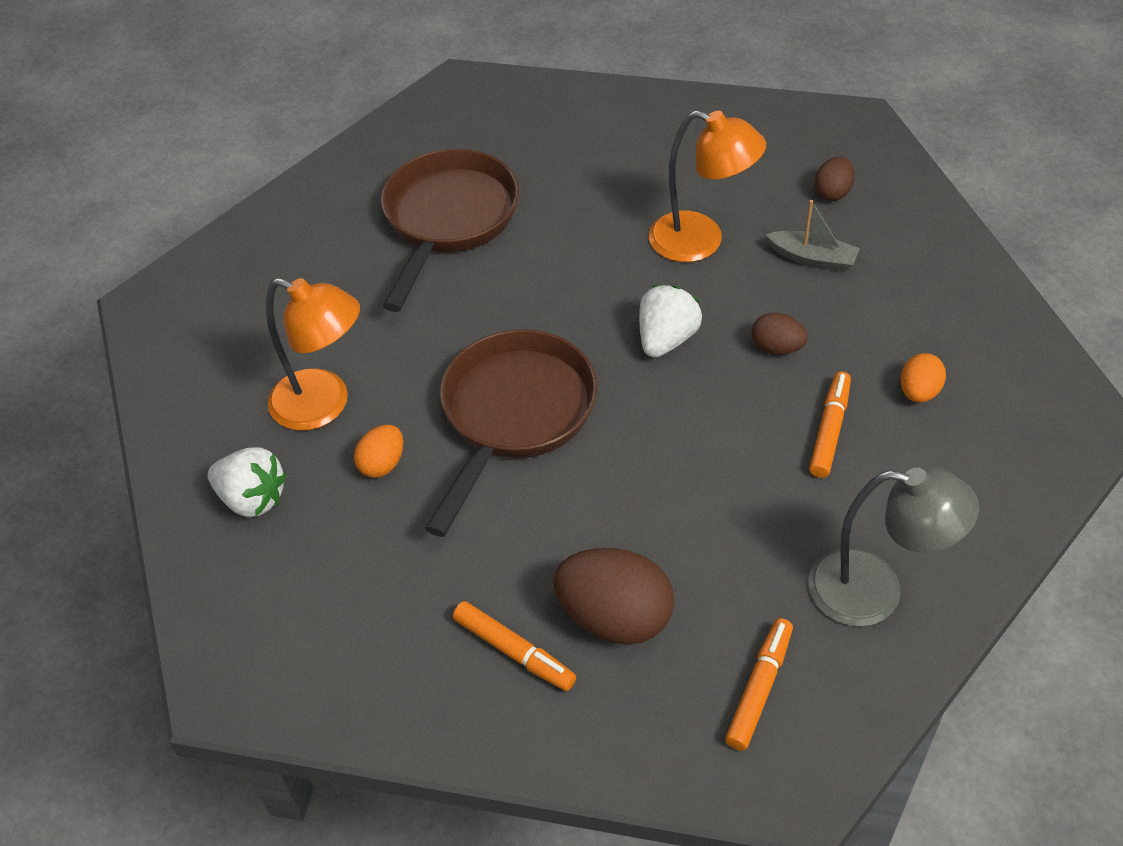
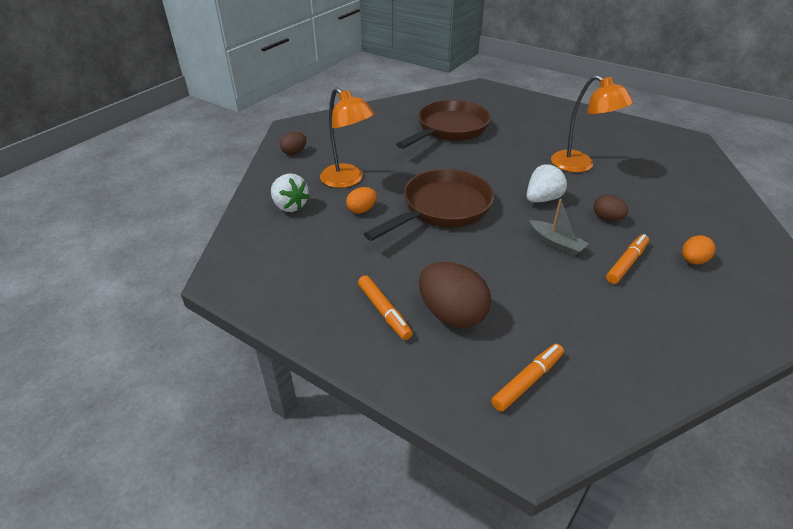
camera: 20 degrees right, 10 degrees down
grey boat [766,200,860,272] -> grey boat moved to [529,199,589,256]
grey lamp [809,467,979,627] -> none
brown egg [814,156,855,201] -> brown egg moved to [280,132,307,155]

